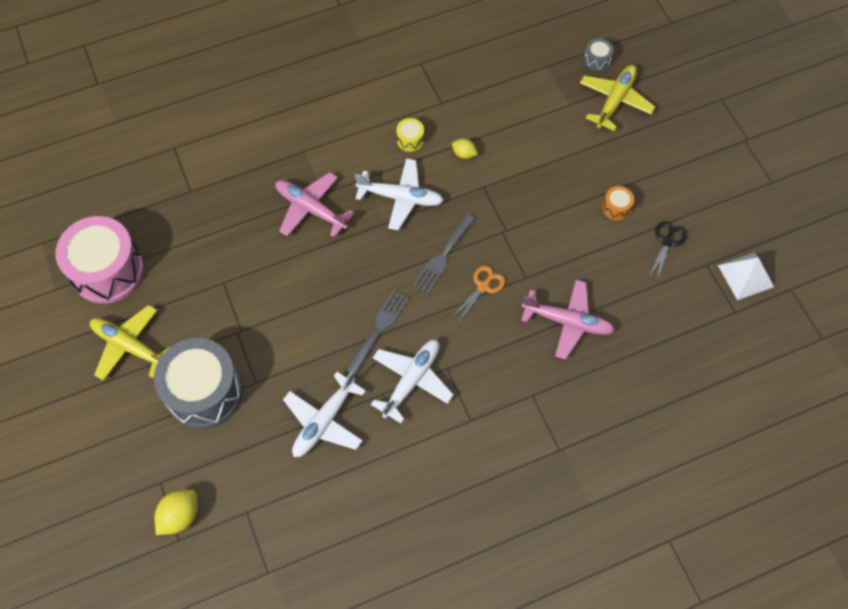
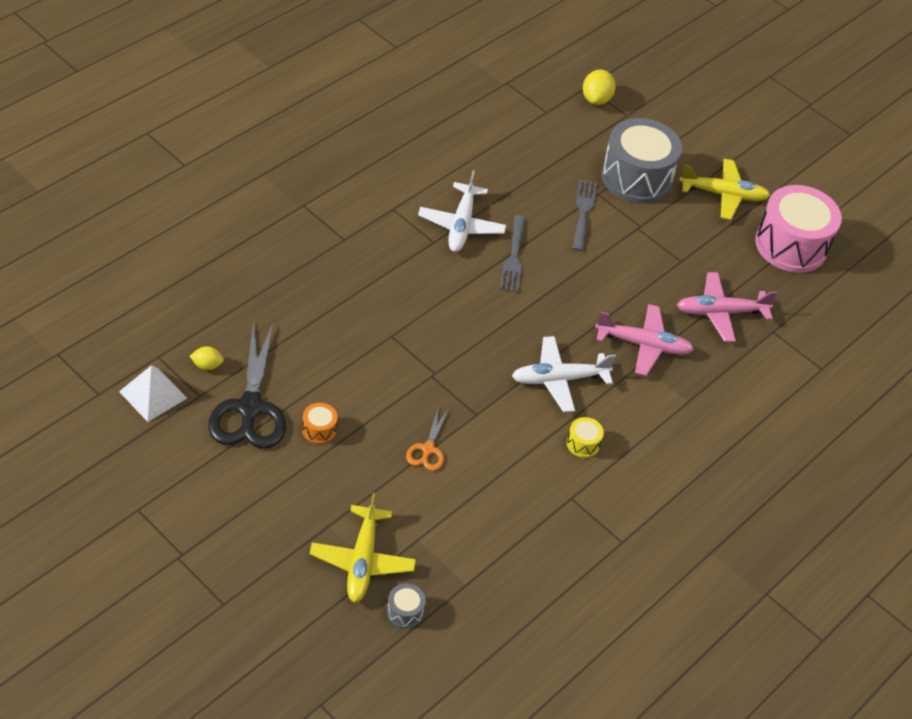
camera: 150 degrees right, 15 degrees down
white plane [283,371,366,457] -> none
grey fork [413,214,474,293] -> grey fork moved to [572,180,597,251]
orange scissors [451,265,505,322] -> orange scissors moved to [406,407,448,471]
yellow lemon [452,139,478,159] -> yellow lemon moved to [190,346,224,370]
pink plane [521,280,615,360] -> pink plane moved to [677,272,777,342]
black scissors [650,221,687,280] -> black scissors [208,322,286,449], size x2.02

